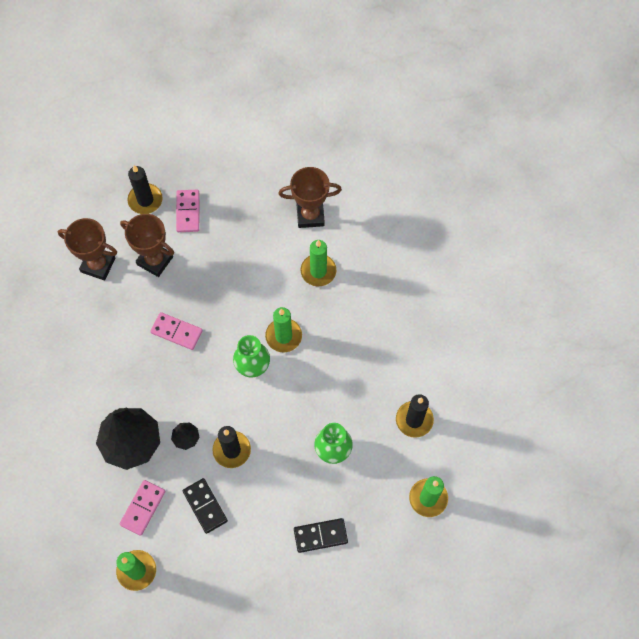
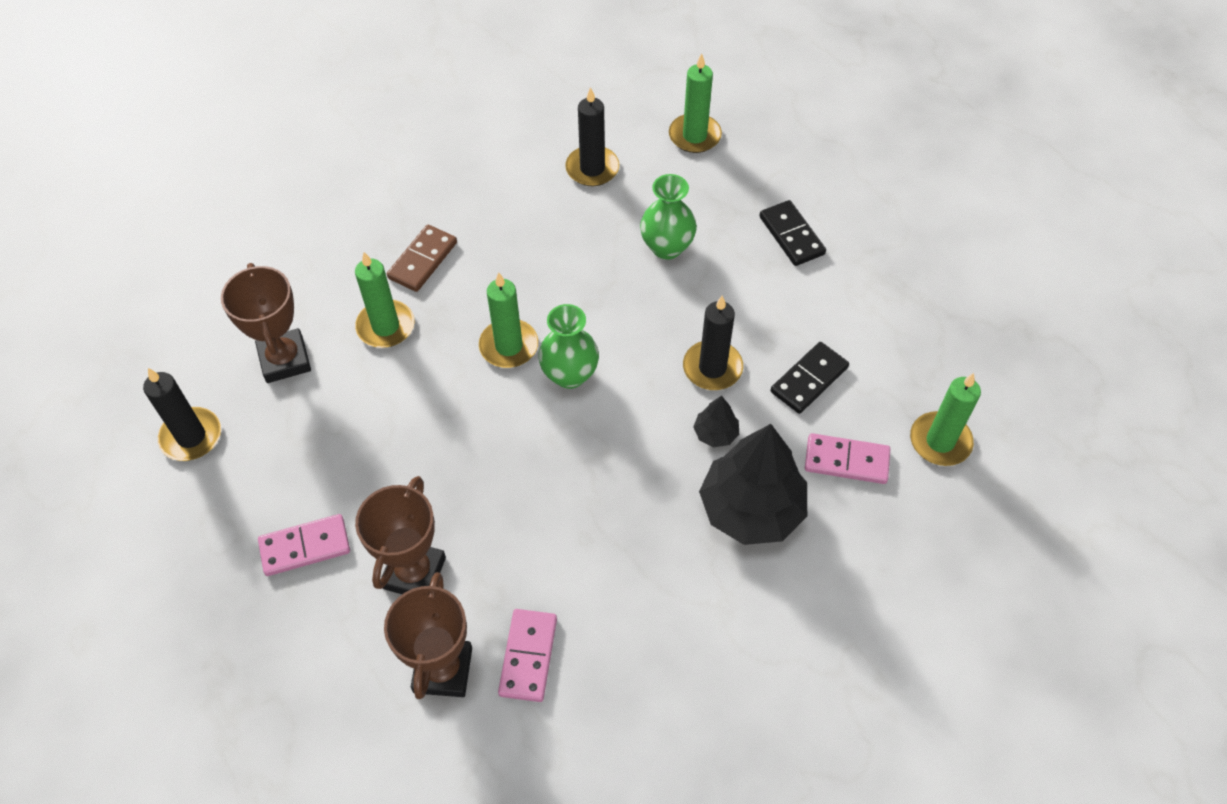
camera: 105 degrees left, 10 degrees down
black candle [127,165,163,214] -> black candle moved to [143,368,221,461]
pink domino [150,312,203,350] -> pink domino moved to [498,609,557,702]
none -> brown domino [387,225,457,292]

